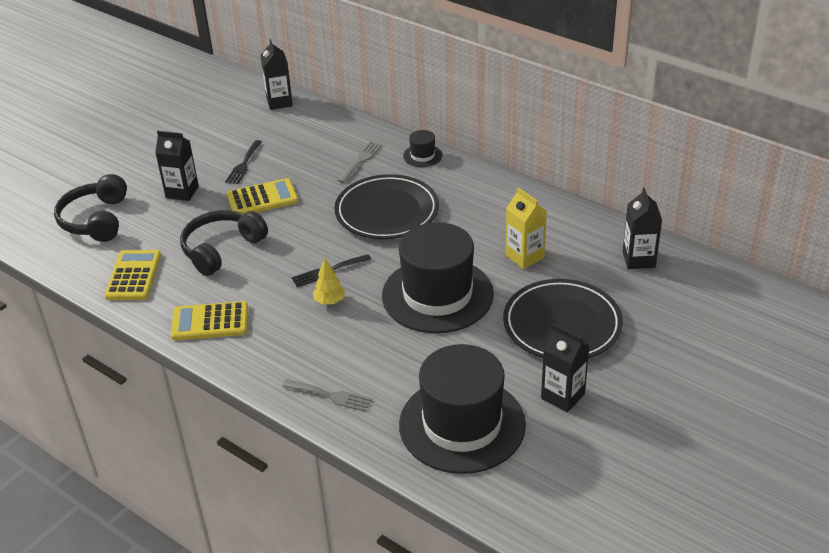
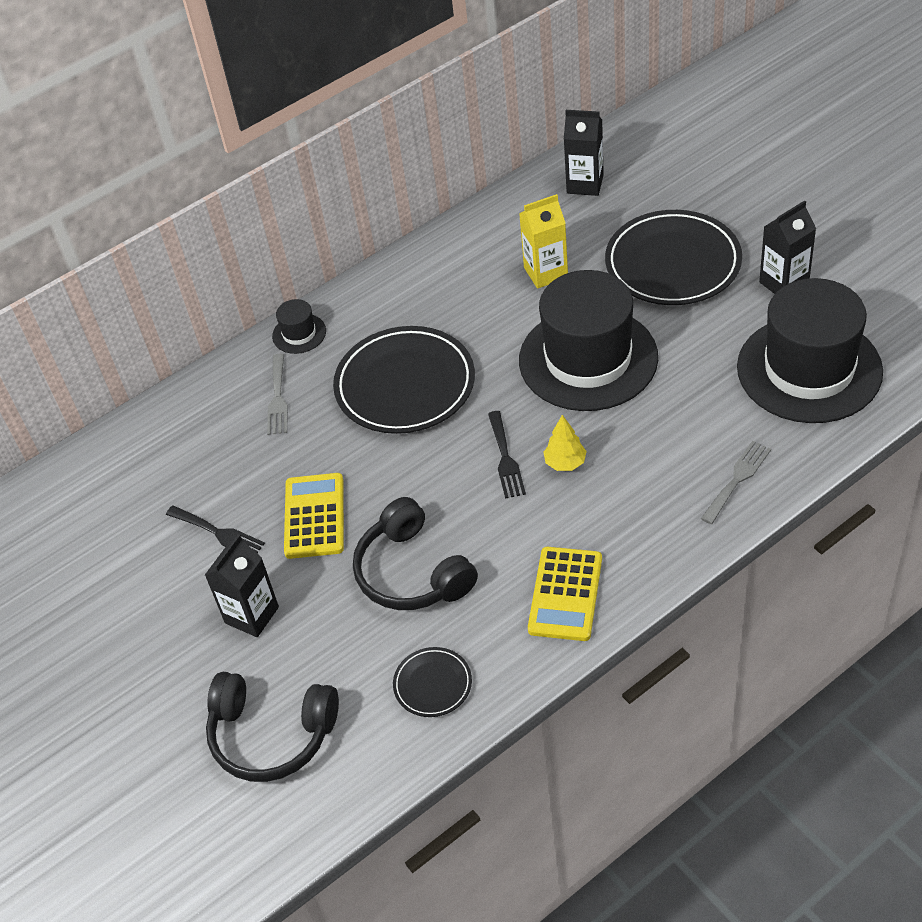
camera: 70 degrees left, 10 degrees up
yellow calculator [104,250,161,300] -> black plate [393,647,472,717]
black carton [260,39,293,110] -> none
grey fork [337,142,382,183] -> grey fork turned 135 degrees counterclockwise [267,354,288,435]

